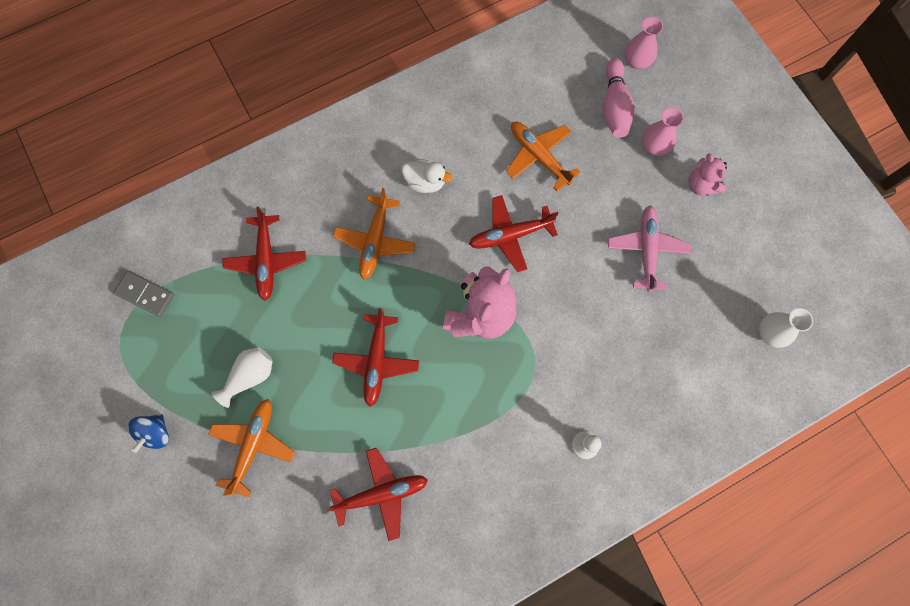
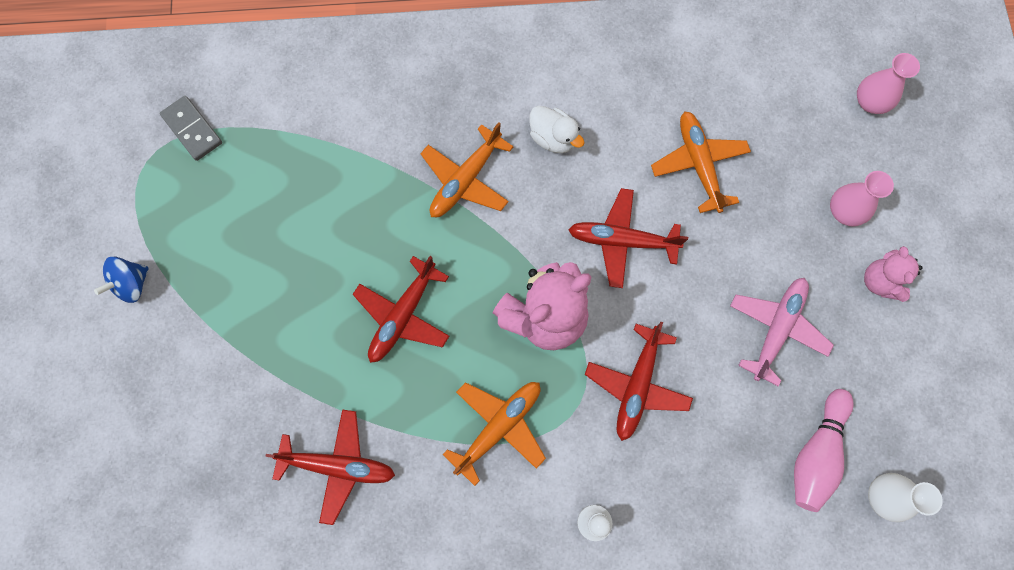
camera: 25 degrees right, 0 degrees up
orange plane [208,399,295,497] -> orange plane moved to [443,382,546,486]
white vase [212,347,273,408] -> none
red plane [223,207,306,301] -> red plane moved to [585,322,693,441]
pink bowling pin [603,58,635,138] -> pink bowling pin moved to [794,389,854,512]

